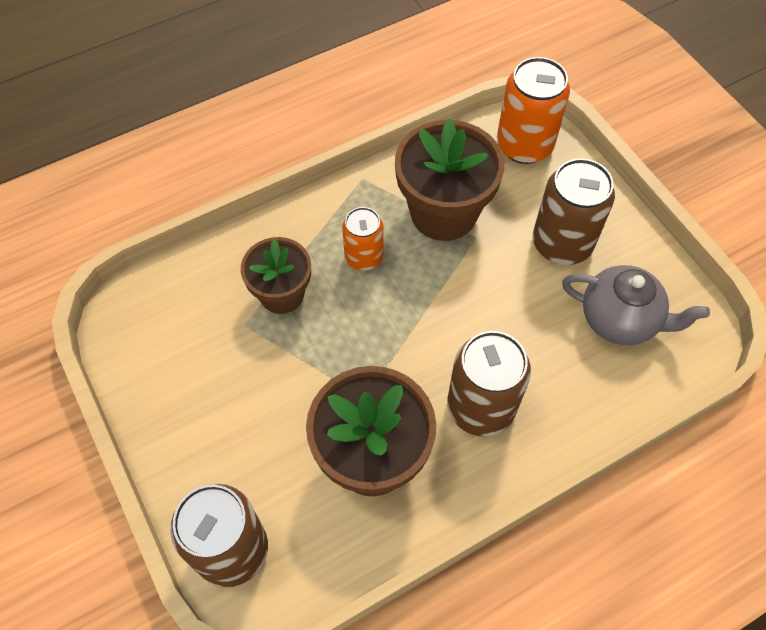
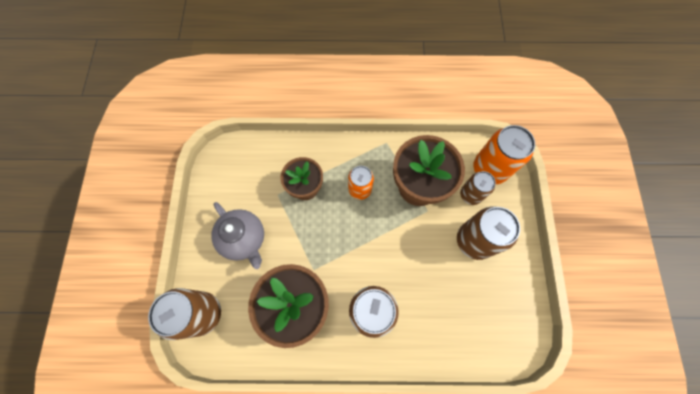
camera: 30 degrees right, 10 degrees up
grey teapot [562,265,710,345] -> grey teapot moved to [211,202,264,269]
none -> brown can [460,171,496,205]

